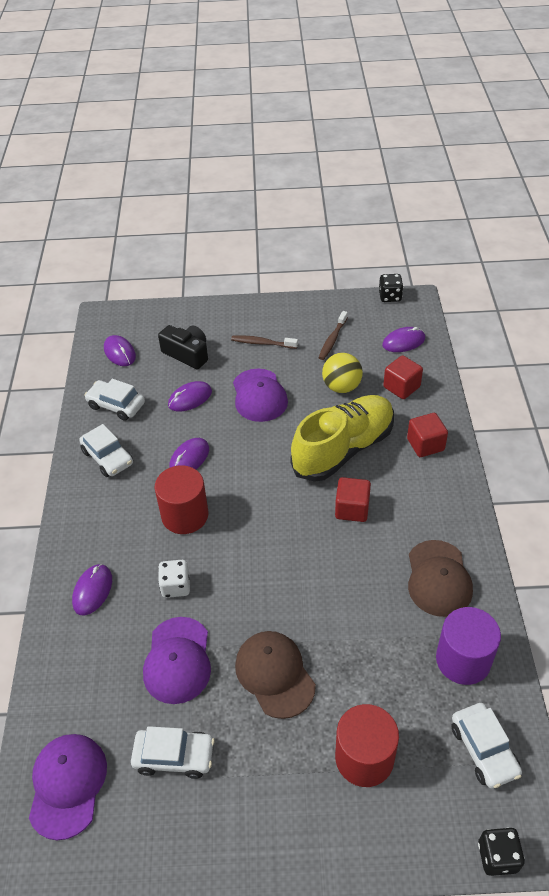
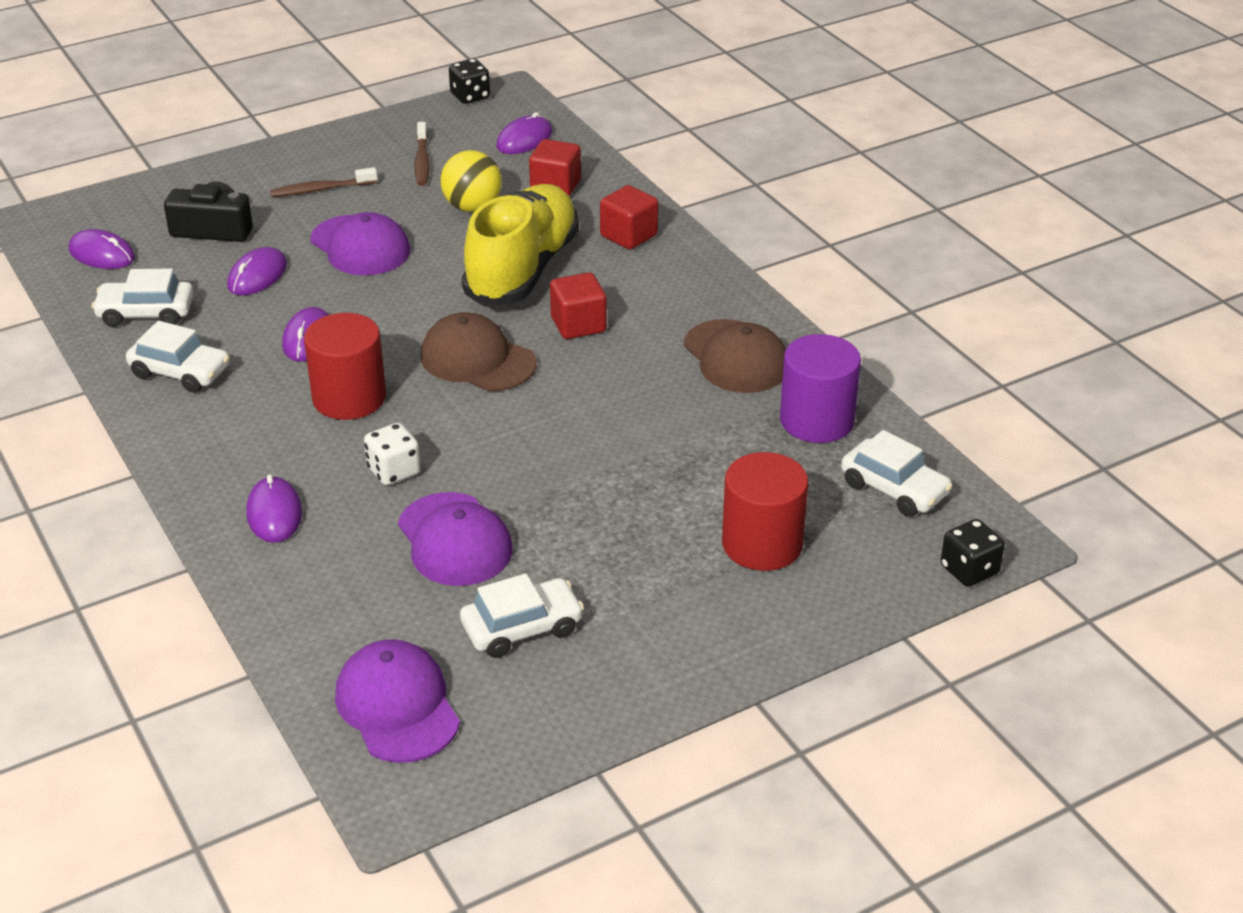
camera: 30 degrees left, 10 degrees down
brown cap [235,631,316,719] -> brown cap moved to [421,312,537,391]

